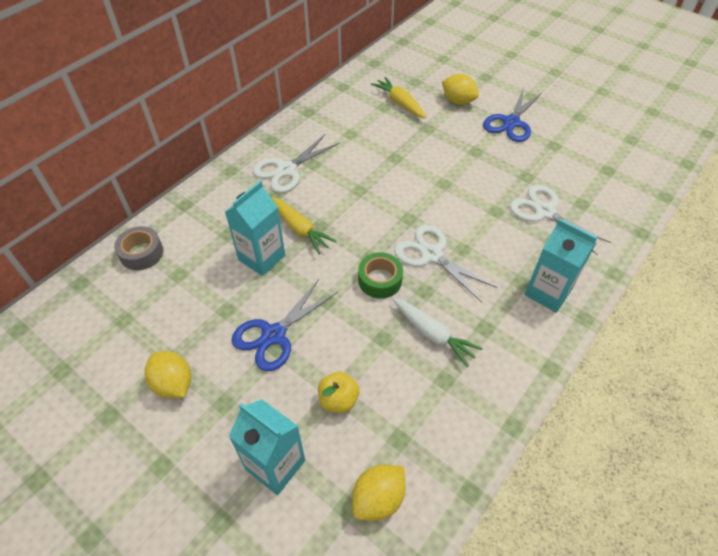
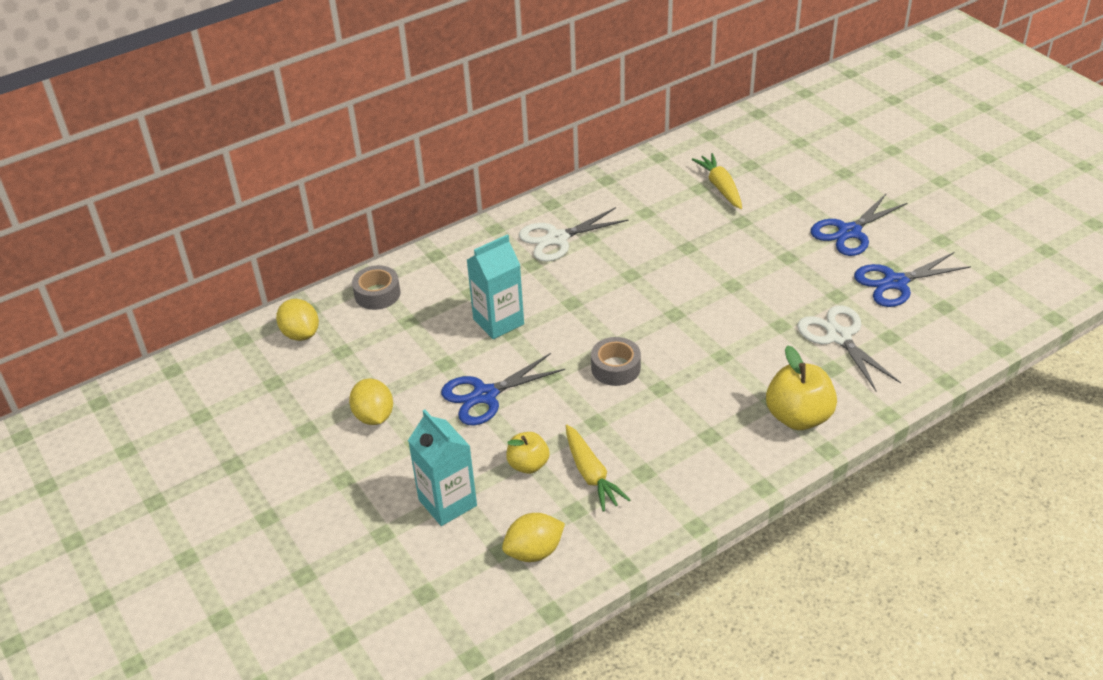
camera: 20 degrees right, 10 degrees down
yellow carrot [271,197,337,254] -> yellow carrot moved to [566,425,630,512]
green tape [358,252,403,299] -> grey tape [591,337,641,386]
white carrot [393,298,483,367] -> none
white scissors [394,225,498,302] -> none
yellow lemon [442,74,479,105] -> yellow lemon moved to [276,299,319,341]
turquoise carton [524,219,598,313] -> yellow apple [766,345,837,430]
none -> blue scissors [854,252,971,307]

